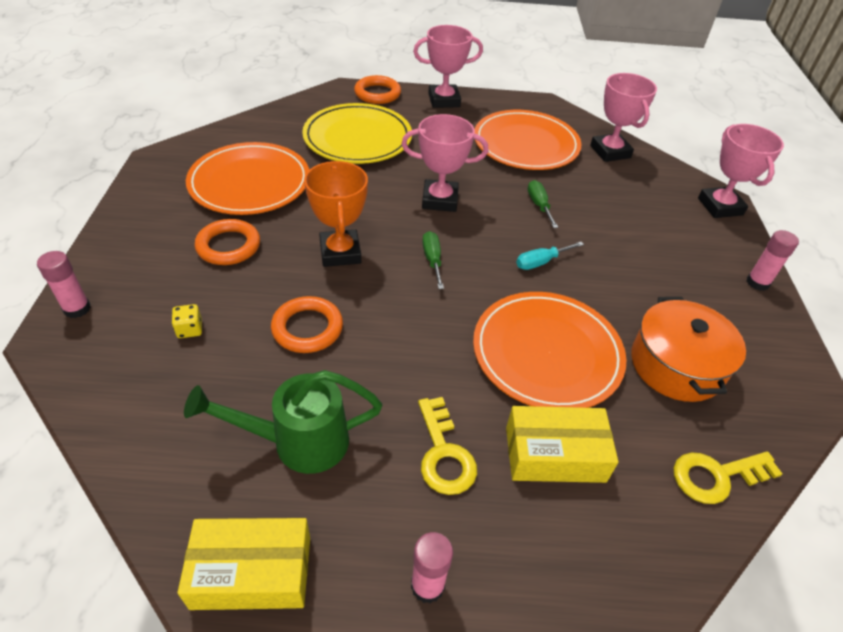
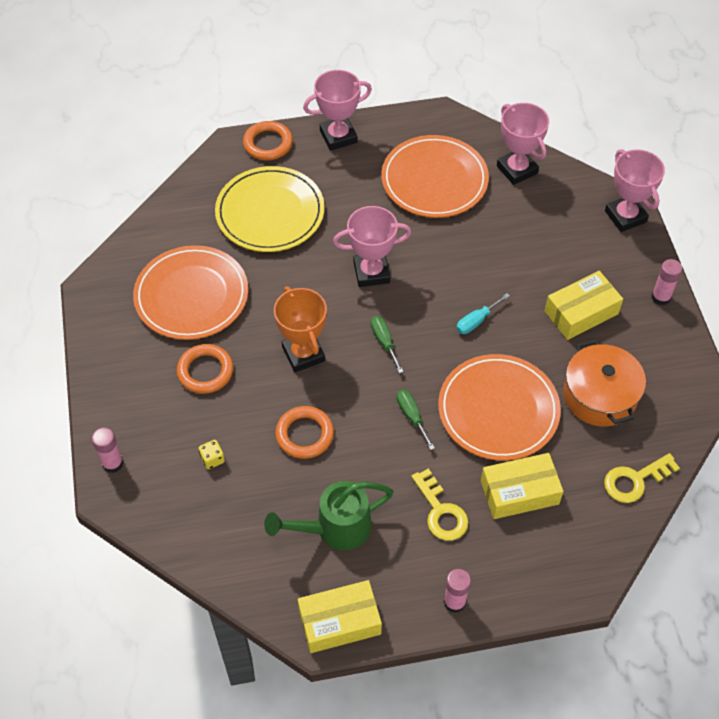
camera: 10 degrees left, 10 degrees up
green screwdriver [527,180,558,228] -> green screwdriver moved to [397,390,435,450]
none -> yellow box [545,271,623,340]

